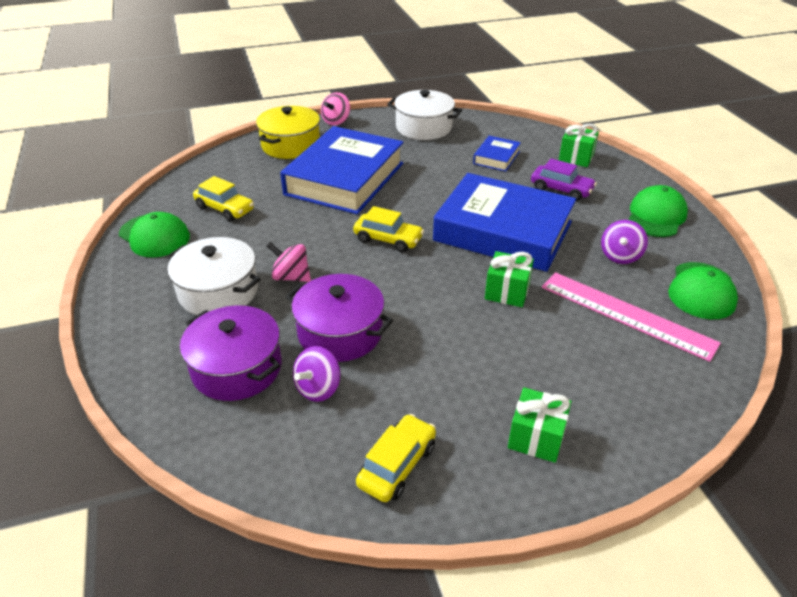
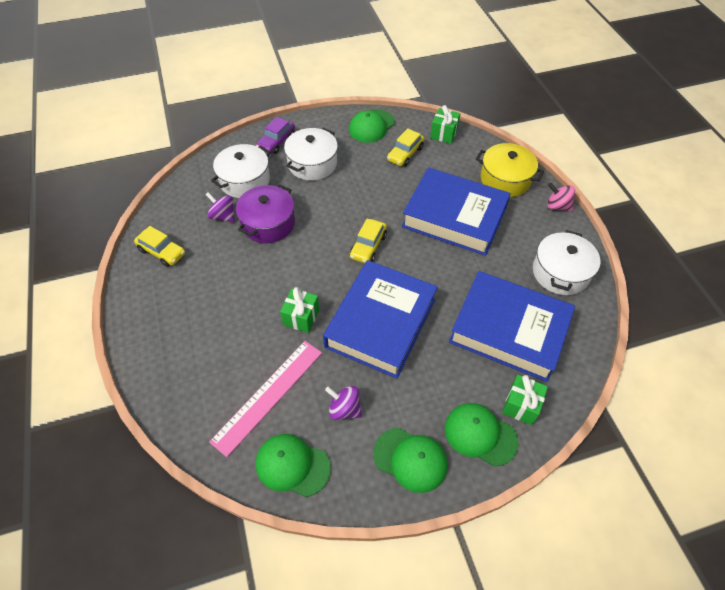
camera: 90 degrees right, 15 degrees up
purple pot [180,305,282,401] -> white pot [211,144,271,198]
pink spinning top [267,242,311,282] -> none
blue book [473,136,521,172] -> blue book [449,271,575,382], size x2.27
green gift [508,387,571,463] -> green gift moved to [430,105,460,144]
purple car [531,158,597,201] -> purple car moved to [256,117,295,154]
none -> green cap [445,403,518,466]

